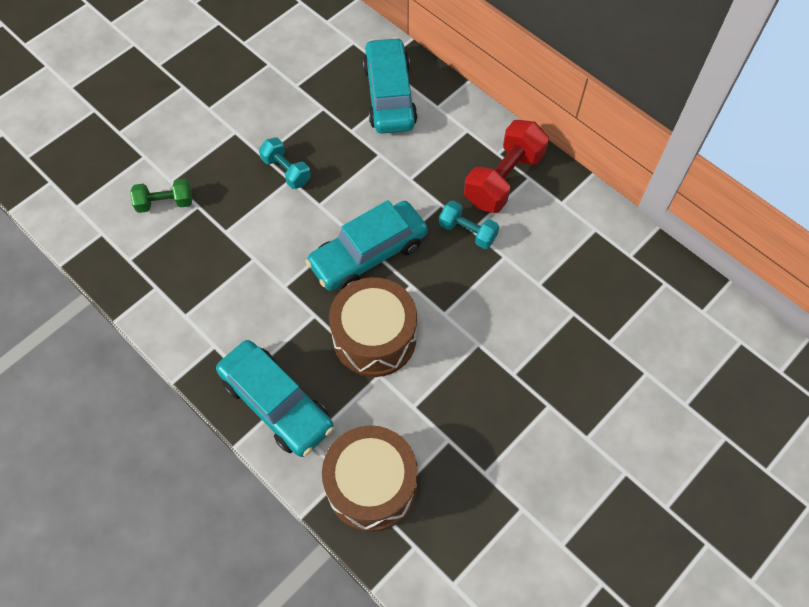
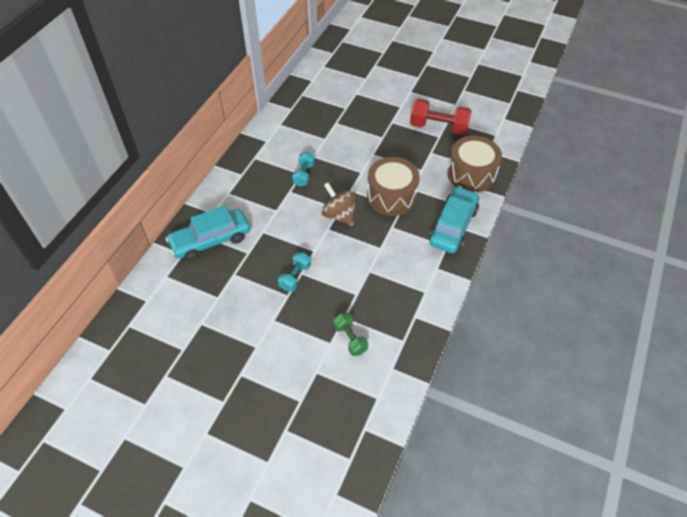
camera: 110 degrees left, 10 degrees down
turquoise car [305,200,428,291] -> brown spinning top [322,183,357,226]
red dumbbell [464,120,549,213] -> red dumbbell moved to [410,99,472,136]

